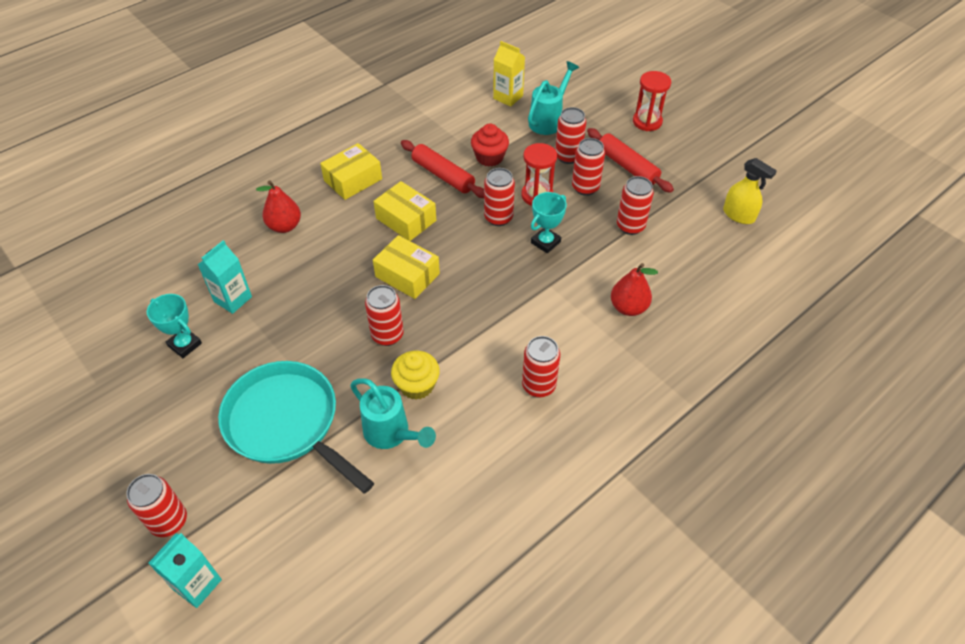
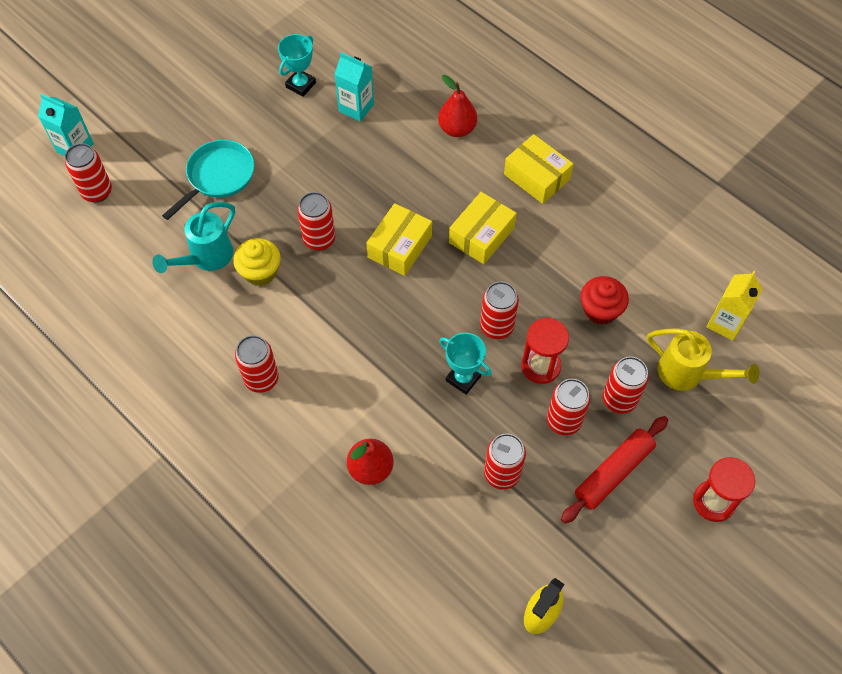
camera: 85 degrees right, 10 degrees up
red can [126,474,187,537] -> red can moved to [65,143,112,203]
turquoise pan [218,361,374,493] -> turquoise pan [162,140,255,220], size x0.66
red rolling pin [401,140,484,198] -> none
turquoise watering can [528,61,579,135] -> yellow watering can [647,328,760,391]

